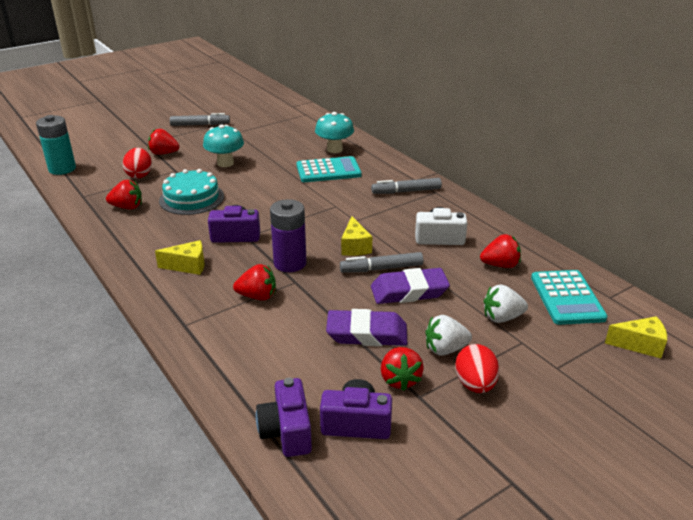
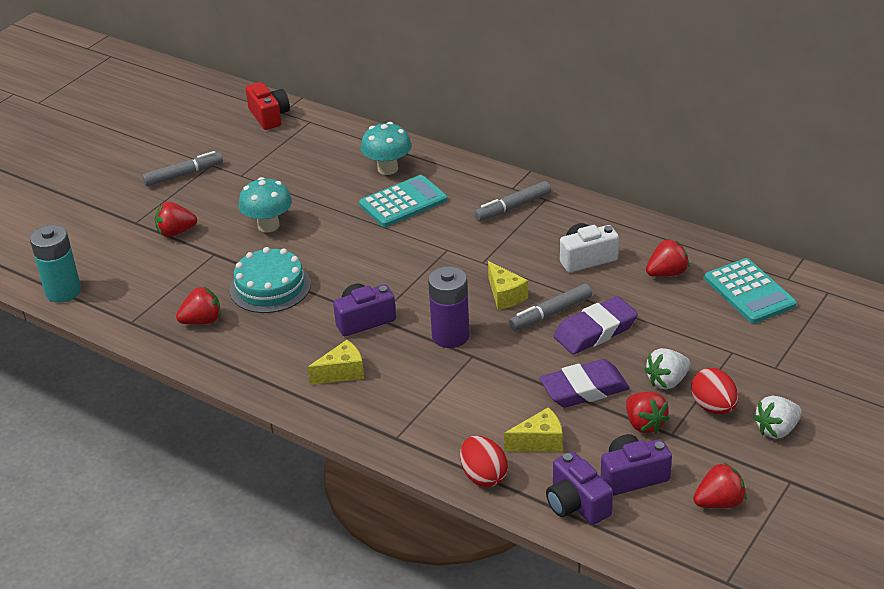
camera: 20 degrees left, 5 degrees up
red egg [123,148,152,178] -> red egg moved to [460,436,508,487]
red strawberry [233,264,276,301] -> red strawberry moved to [693,462,747,508]
white strawberry [484,285,528,323] -> white strawberry moved to [753,396,802,439]
yellow cheese [605,316,667,358] -> yellow cheese moved to [504,407,563,452]
none -> red camera [245,82,290,130]

